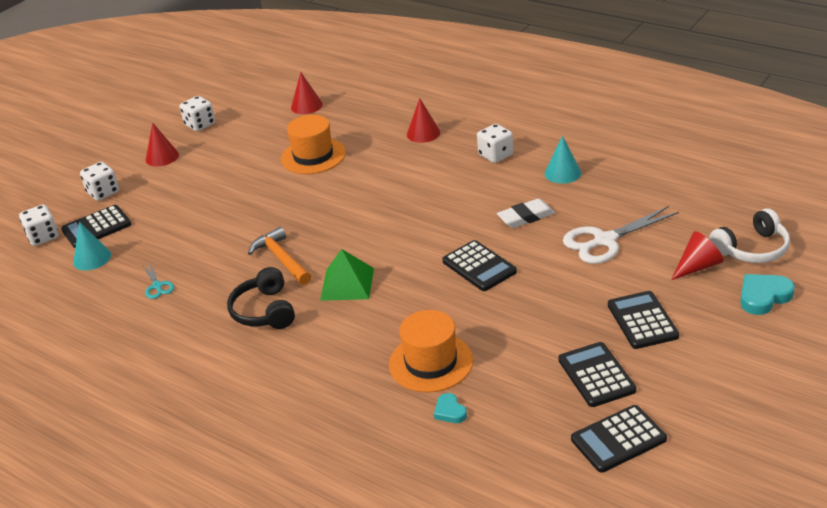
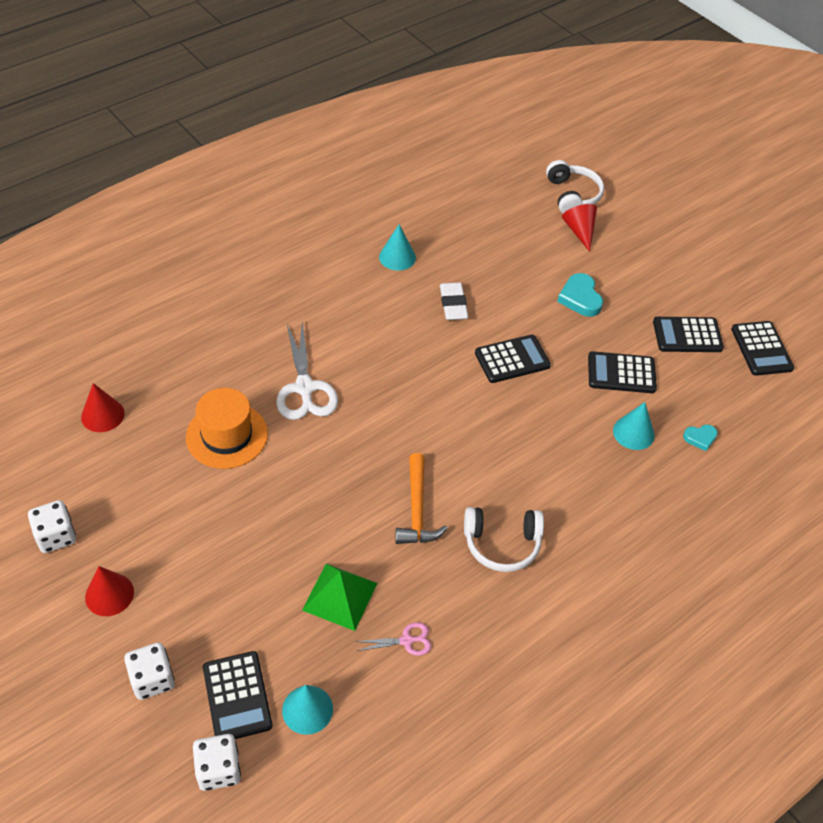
camera: 80 degrees left, 15 degrees up
turquoise scissors [144,263,174,299] -> pink scissors [355,622,431,656]
black headphones [227,267,295,329] -> white headphones [464,507,544,572]
orange hammer [248,227,311,285] -> orange hammer turned 75 degrees counterclockwise [395,453,448,544]
green pyramid [320,249,374,301] -> green pyramid moved to [302,564,378,631]
orange hat [389,310,473,392] -> turquoise cone [613,402,655,450]
red cone [407,98,440,143] -> none
white dice [477,124,513,163] -> none
white scissors [563,206,679,264] -> white scissors moved to [276,322,338,420]
black calculator [608,291,679,349] -> black calculator moved to [588,351,657,393]
turquoise heart [740,274,795,315] -> turquoise heart moved to [557,273,603,317]

